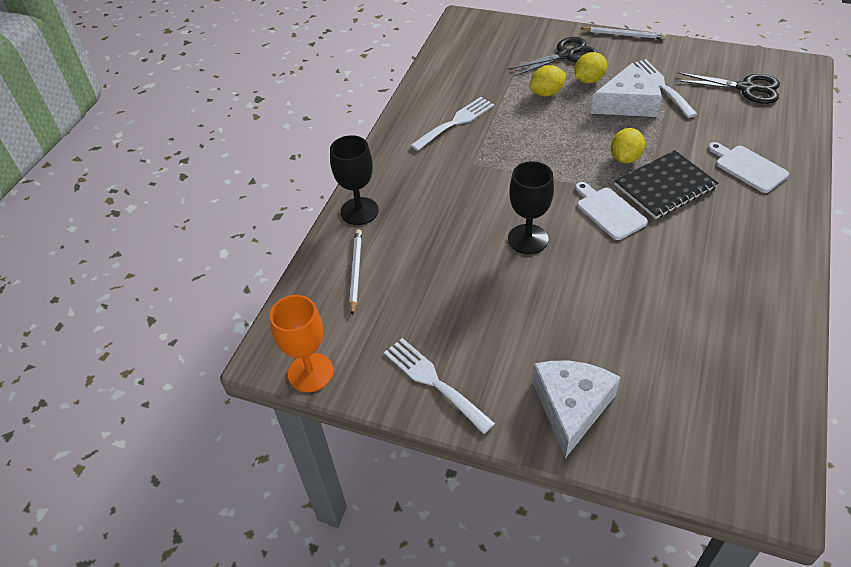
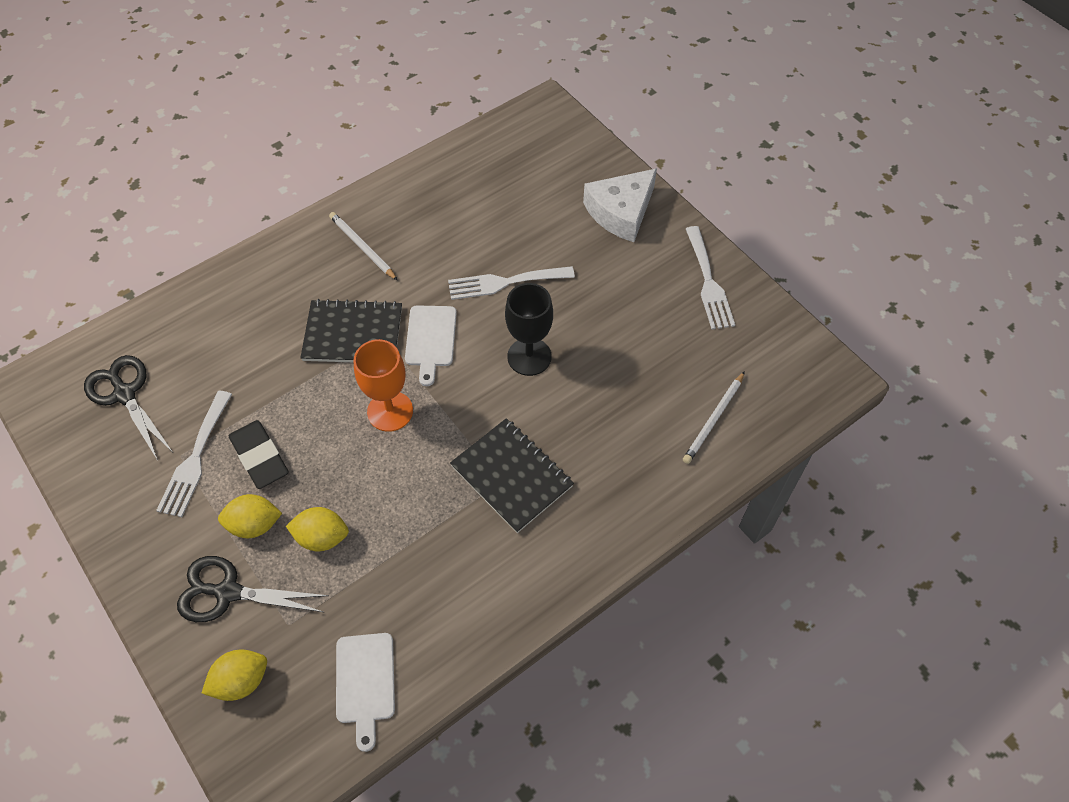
camera: 150 degrees left, 10 degrees up
orange goblet [270,295,334,392] -> orange goblet moved to [354,339,413,432]
black goblet [330,135,379,225] -> none
white fork [411,97,494,151] -> white fork moved to [448,266,575,300]
white pencil [580,27,666,39] -> white pencil moved to [329,212,398,281]
white cheese [591,64,662,117] -> black eraser [229,420,289,489]
yellow lemon [611,128,645,163] -> yellow lemon moved to [202,649,267,701]
white cutting board [708,142,789,193] -> white cutting board moved to [336,633,395,752]
none -> black notebook [450,418,574,533]

